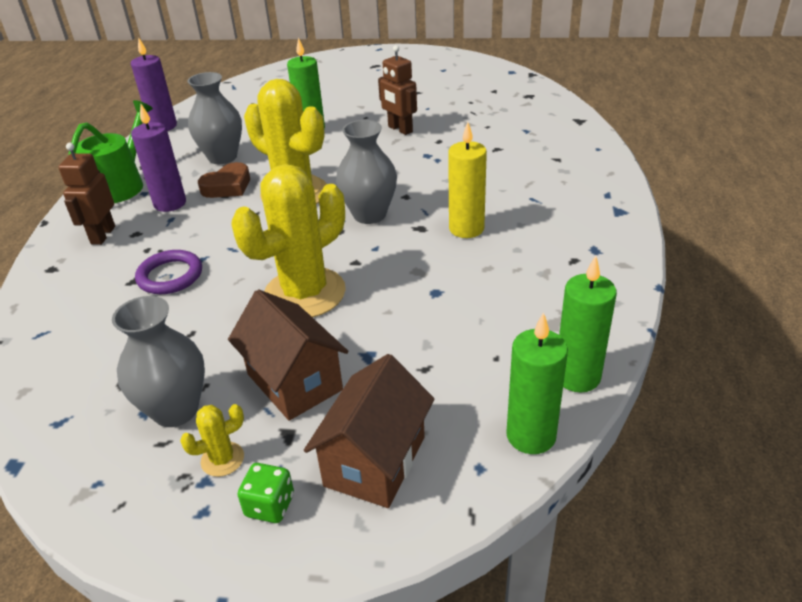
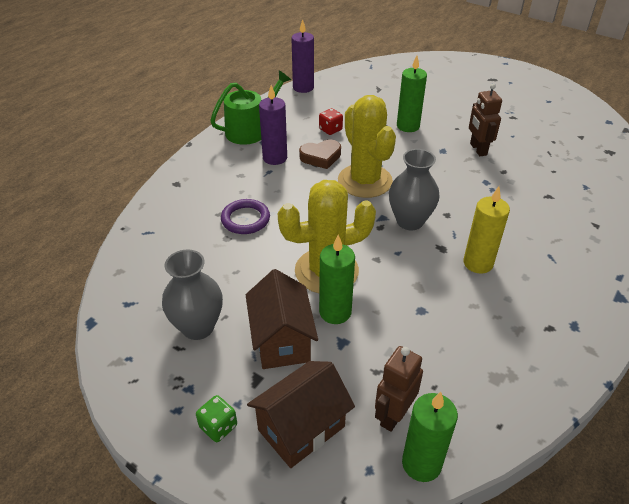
camera: 25 degrees right, 5 degrees up
brown robot [58,143,115,245] -> brown robot moved to [375,346,423,432]
yellow cactus [180,404,244,477] -> none
grey vase [188,72,242,164] -> red dice [319,108,343,135]
green candle [559,256,617,392] -> green candle moved to [319,235,355,324]

